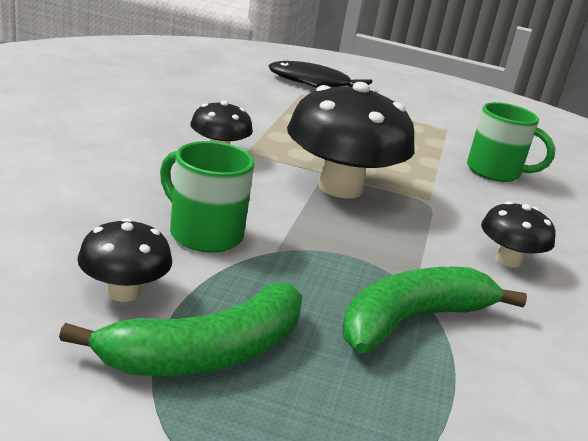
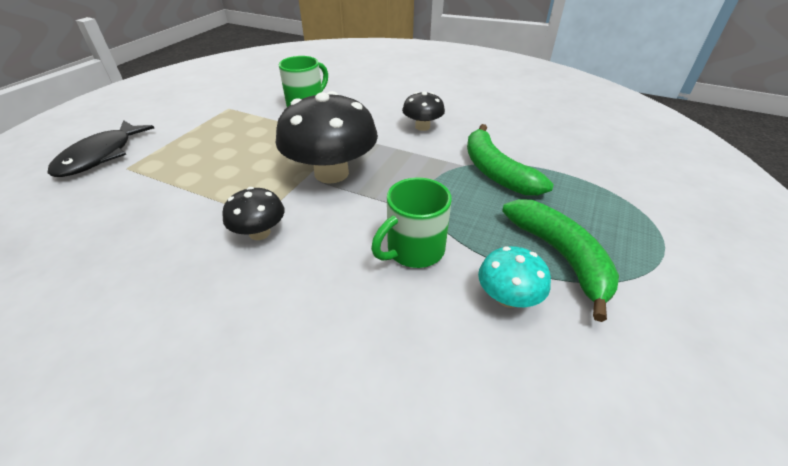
camera: 75 degrees left, 15 degrees up
black mushroom [77,218,172,302] -> turquoise mushroom [478,246,551,308]

